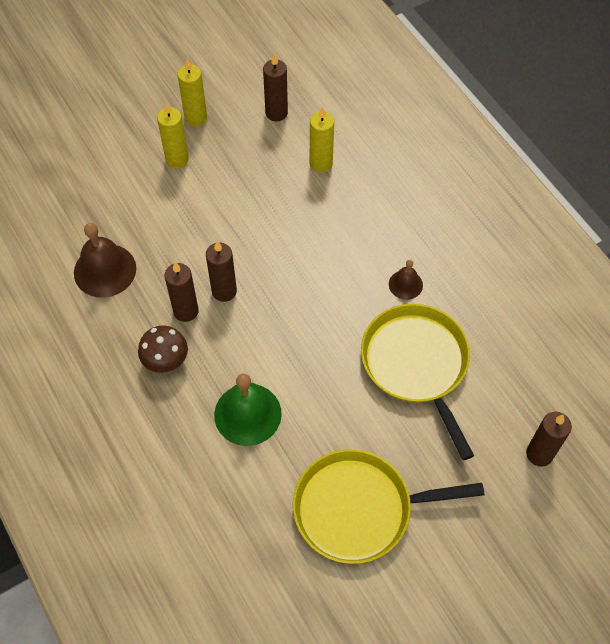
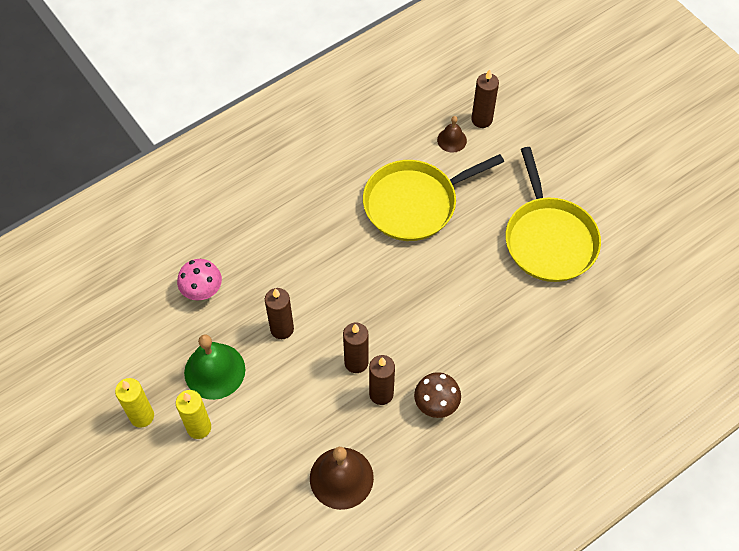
camera: 95 degrees left, 0 degrees up
green bell [214,374,282,446] -> green bell moved to [184,334,245,400]
brown candle [263,53,288,121] -> brown candle moved to [265,288,294,339]
yellow candle [310,106,334,173] -> pink mushroom [177,259,222,300]
brown bell [389,260,423,300] -> brown bell moved to [437,116,467,153]

